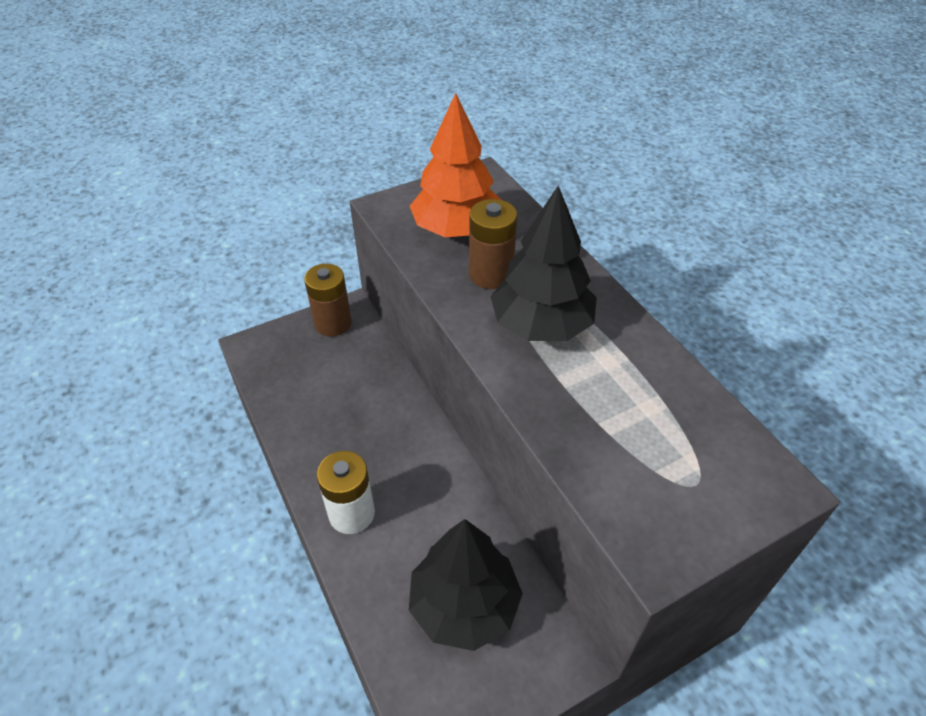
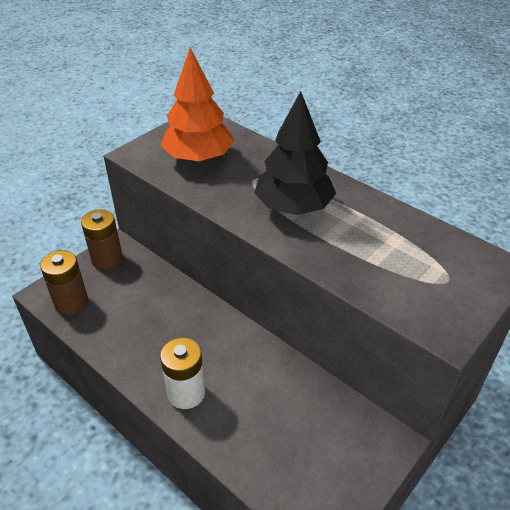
camera: 20 degrees left, 5 degrees down
black tree [409,519,523,651] -> none
brown battery [469,199,517,289] -> brown battery moved to [40,250,88,315]

